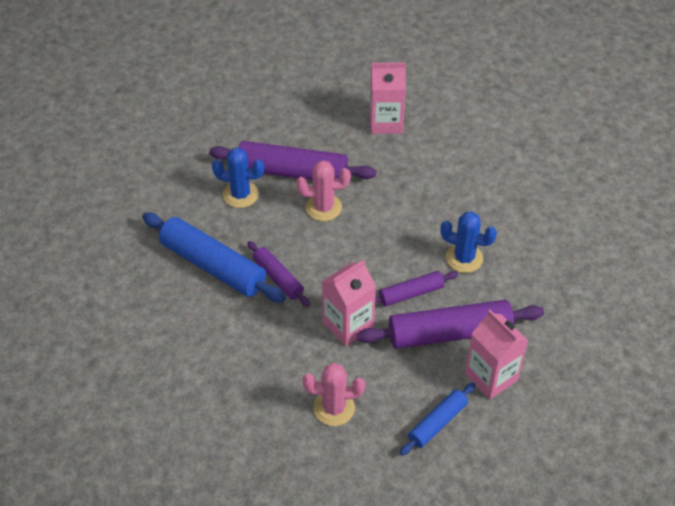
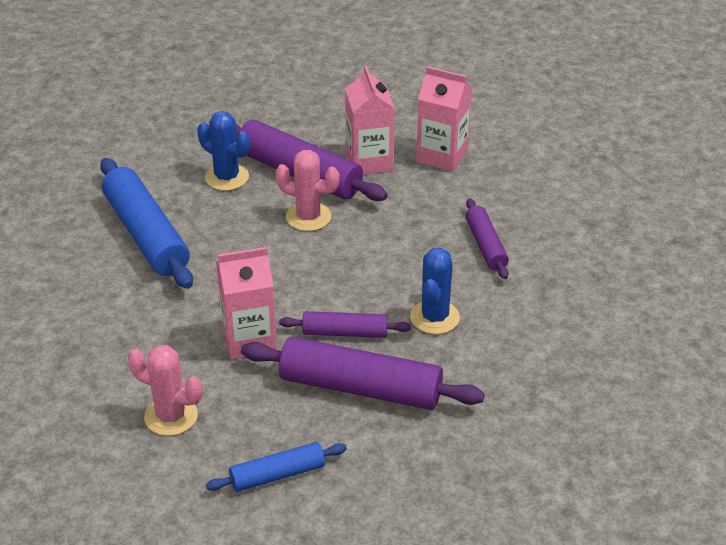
camera: 25 degrees right, 10 degrees down
purple rolling pin [247,241,310,306] -> purple rolling pin moved to [465,198,509,279]
blue cactus [440,212,497,273] -> blue cactus turned 60 degrees clockwise [410,248,460,334]
pink carton [465,310,528,399] -> pink carton moved to [345,66,395,175]

